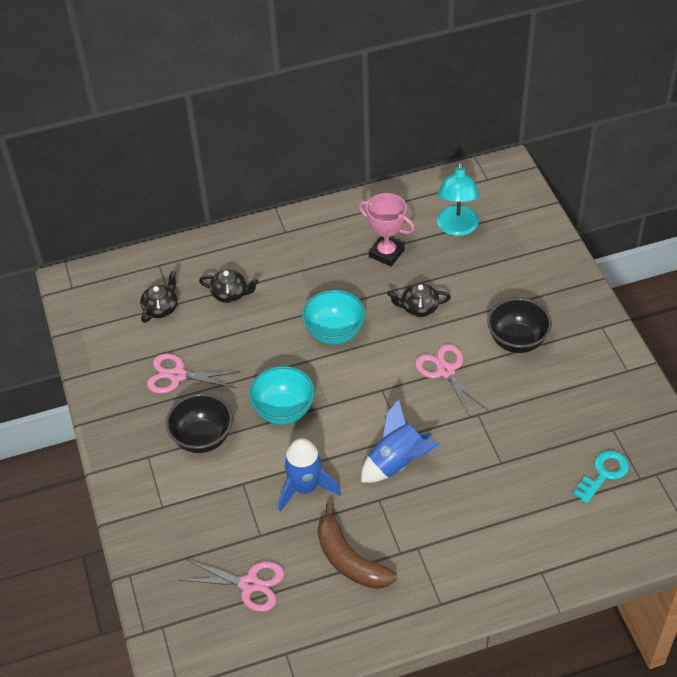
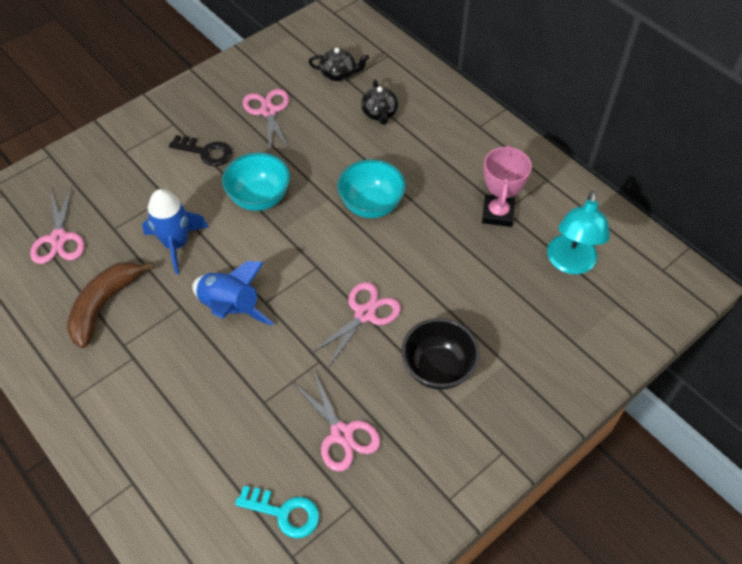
camera: 65 degrees right, 5 degrees up
black bowl [166,393,233,453] -> black key [169,135,232,166]
black teapot [387,283,451,317] -> none
turquoise lamp [437,161,479,236] -> turquoise lamp turned 60 degrees counterclockwise [547,191,610,274]
none -> pink scissors [293,369,381,472]

